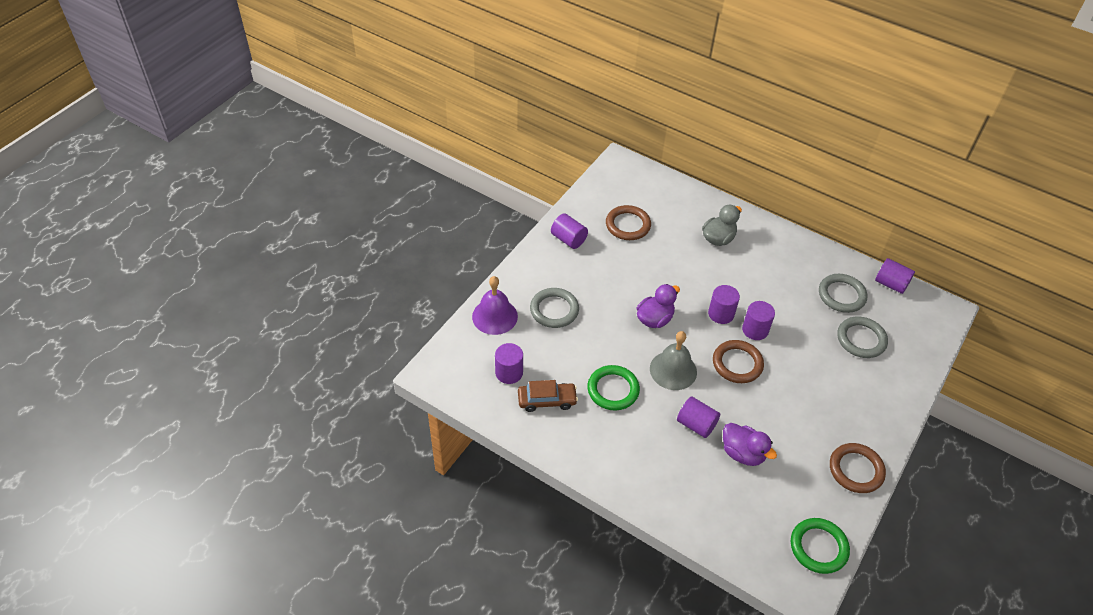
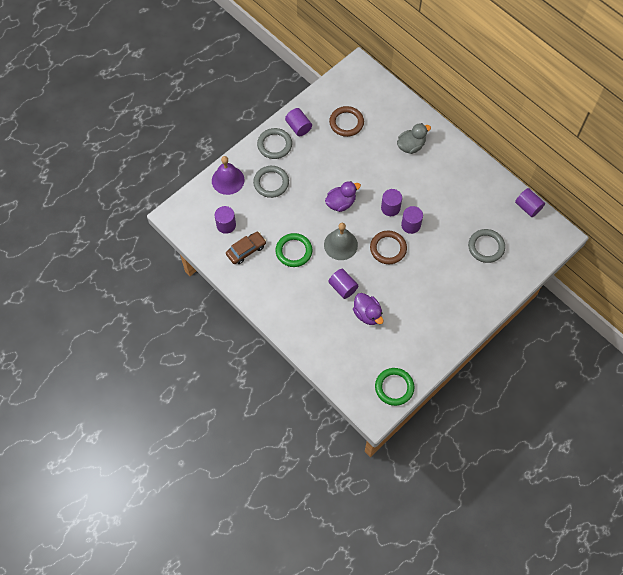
camera: 15 degrees right, 15 degrees up
brown car [518,380,578,412] -> brown car turned 45 degrees counterclockwise [226,232,266,264]
grey ring [819,274,867,313] -> grey ring moved to [257,128,292,159]
brown ring [830,443,886,493] -> none

